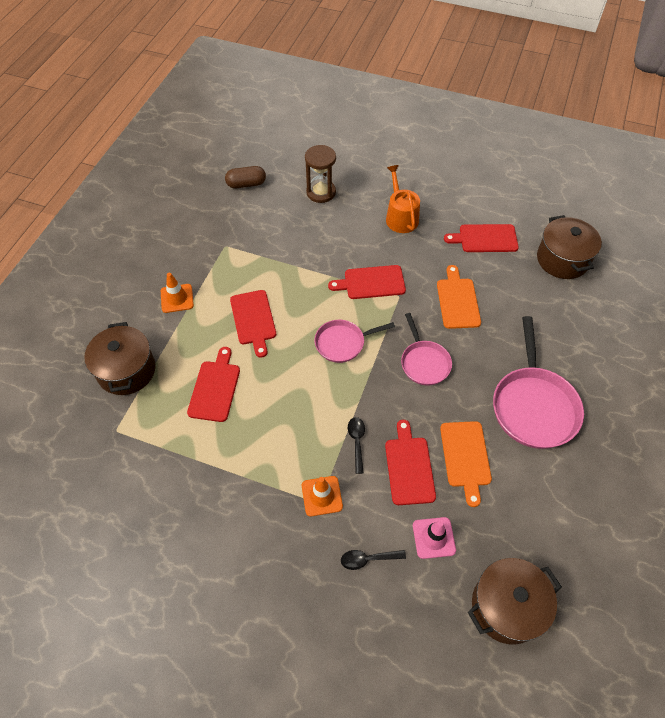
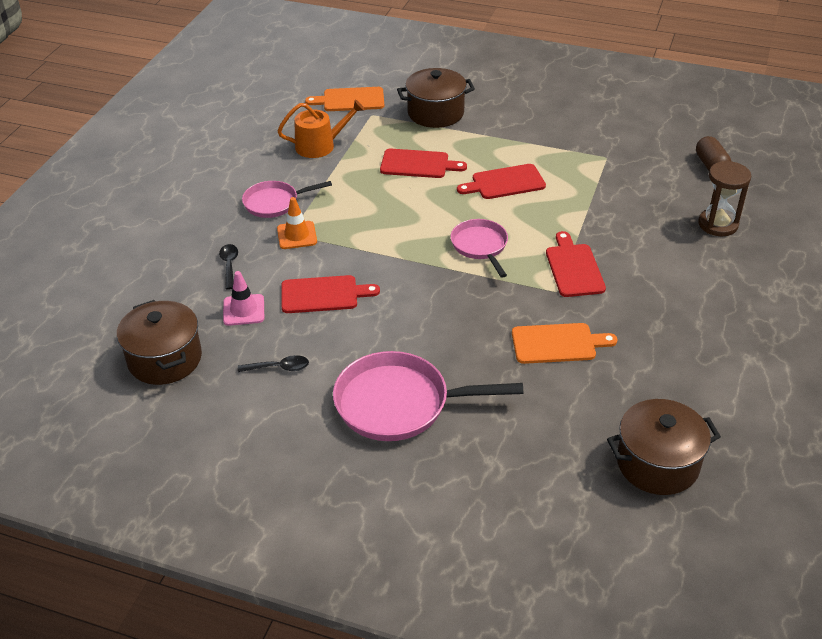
camera: 90 degrees right, 15 degrees down
orange traffic cone [161,273,194,313] -> none
black spoon [348,417,365,474] -> black spoon moved to [238,355,309,372]
orange watering can [386,165,420,233] -> orange watering can moved to [277,99,365,158]
pink pan [401,313,452,385] -> pink pan moved to [242,181,332,218]
orange cutting board [440,421,492,507] -> orange cutting board moved to [305,87,384,111]
red cutting board [444,224,519,252] -> none

